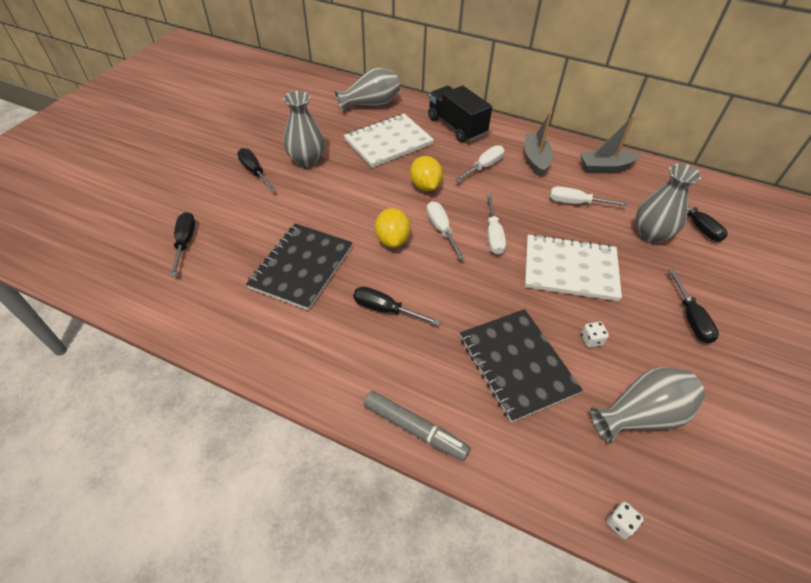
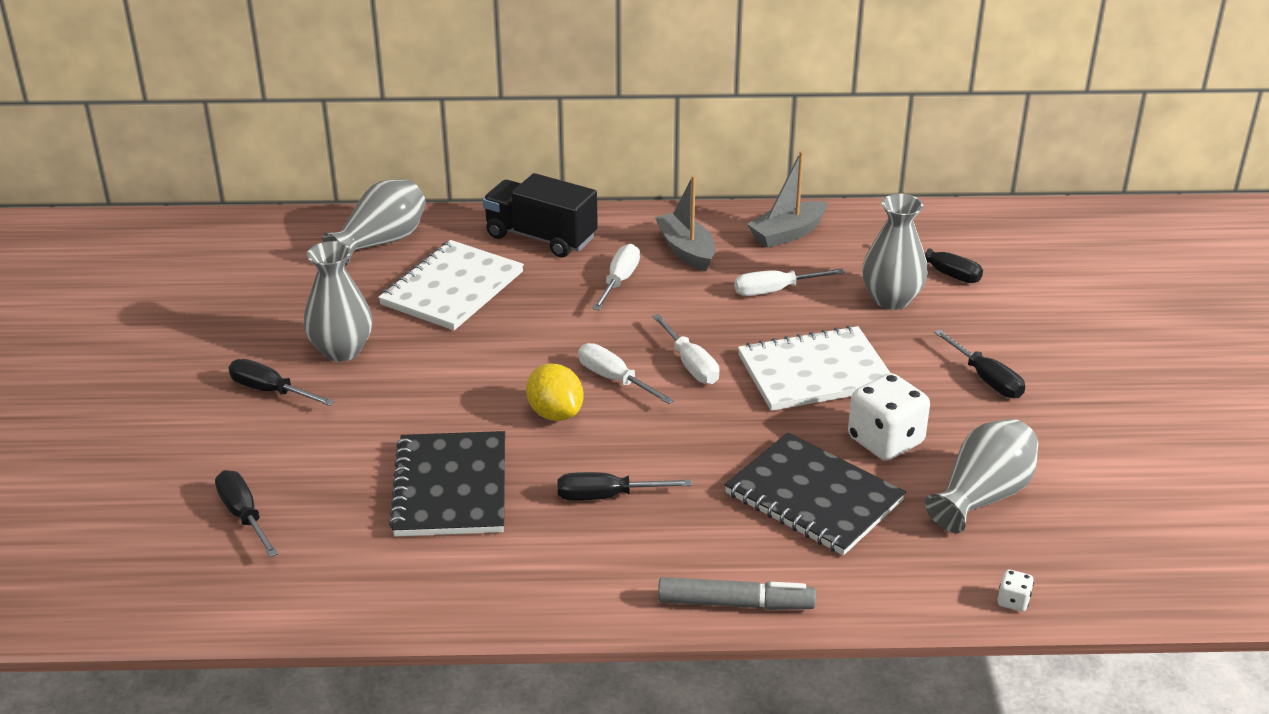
camera: 25 degrees left, 15 degrees down
yellow lemon [410,156,443,191] -> none
white dice [581,322,609,348] -> white dice [848,373,930,460], size x2.31

